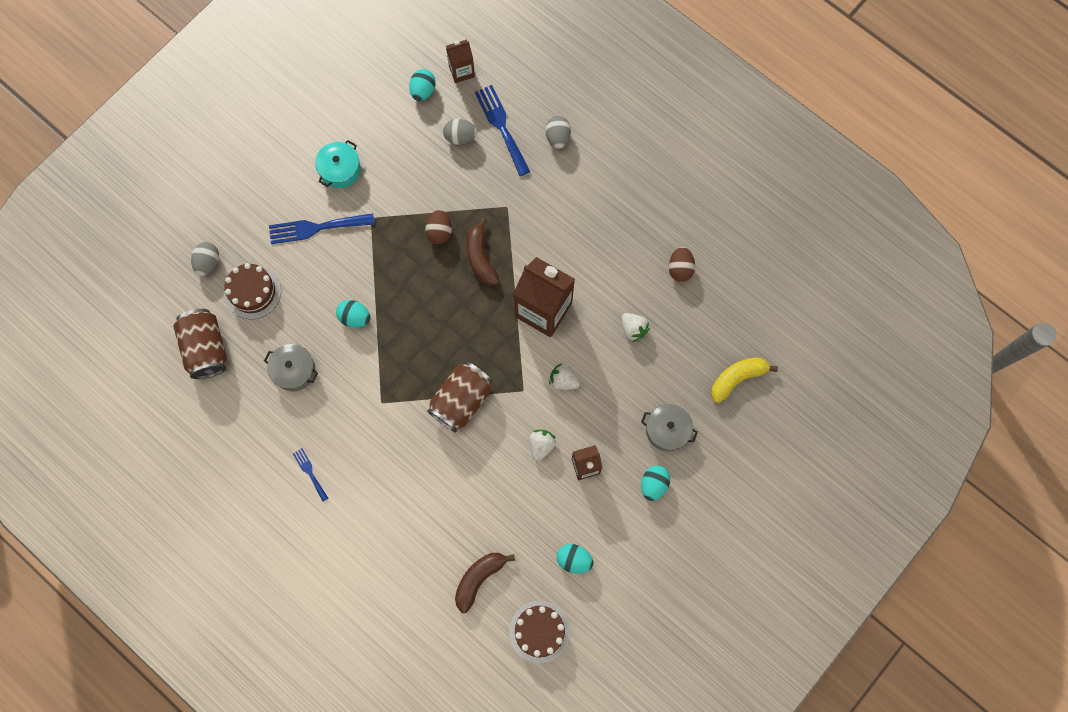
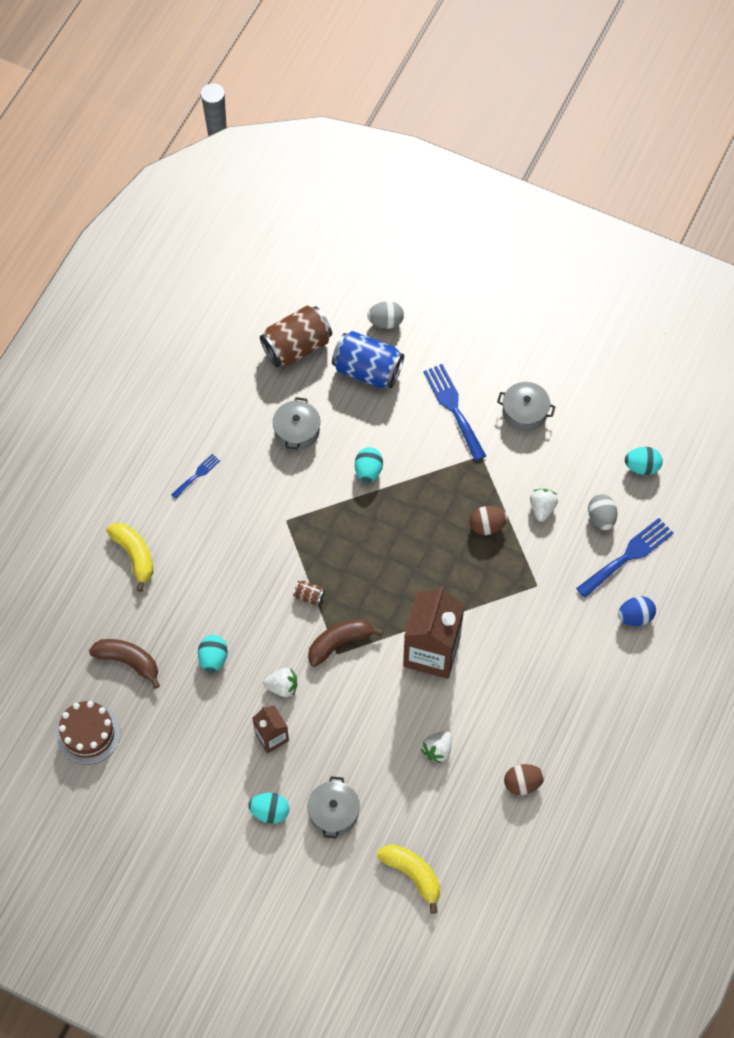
camera: 75 degrees right, 10 degrees down
brown cake [224,263,281,319] -> blue can [332,331,404,388]
turquoise pot [315,140,361,188] -> grey pot [497,382,556,432]
brown can [427,362,493,433] -> brown can [293,581,325,605], size x0.42
brown carton [446,40,475,83] -> none
brown banana [466,217,499,286] -> brown banana moved to [308,619,383,667]
grey egg [545,116,571,149] -> blue egg [618,596,656,626]
white strawberry [549,363,580,390] -> white strawberry moved to [530,489,558,522]
turquoise egg [557,544,594,574] -> turquoise egg moved to [198,635,228,673]
none -> yellow banana [107,523,153,592]

